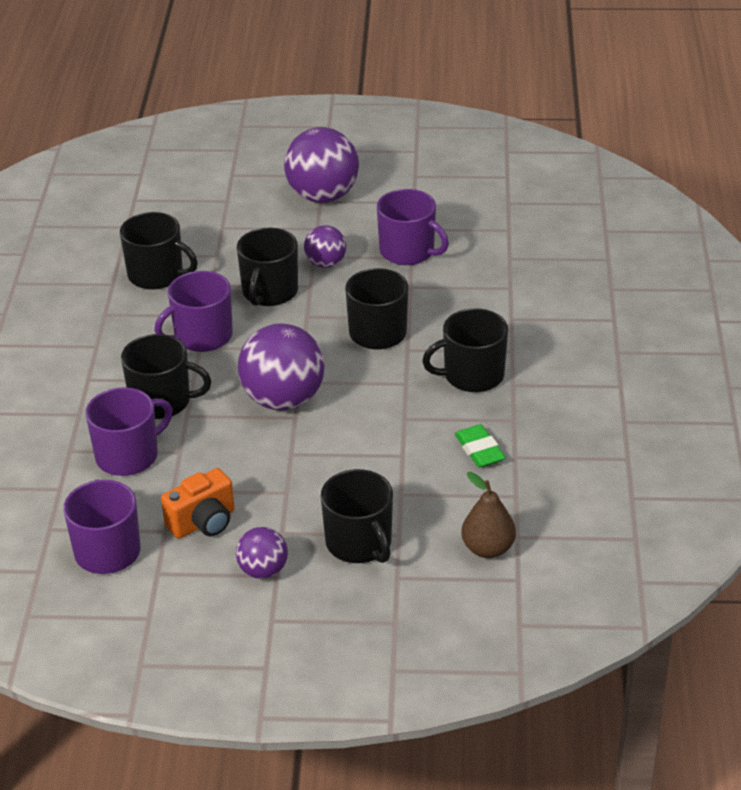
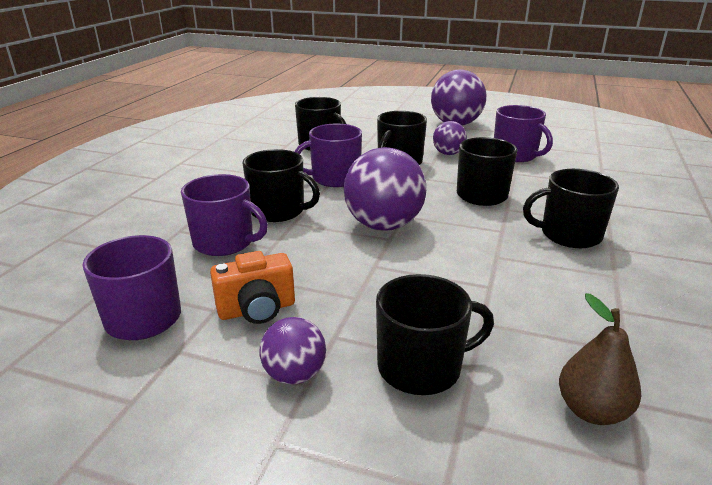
camera: 15 degrees right, 10 degrees down
purple mug [86,387,173,476] -> purple mug turned 45 degrees clockwise [181,174,268,256]
black mug [321,469,393,563] -> black mug turned 90 degrees counterclockwise [376,274,494,395]
green eraser [455,424,506,468] -> none

